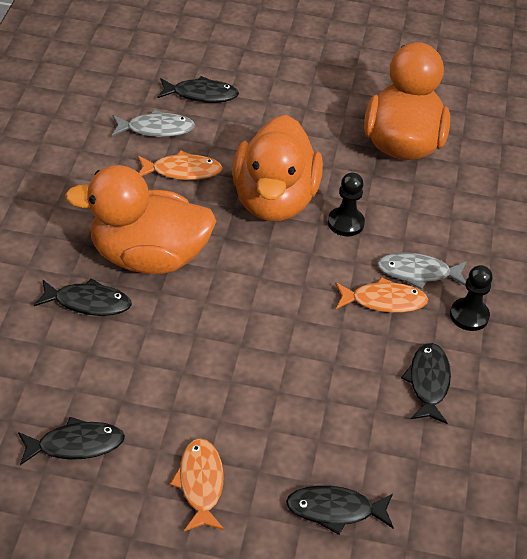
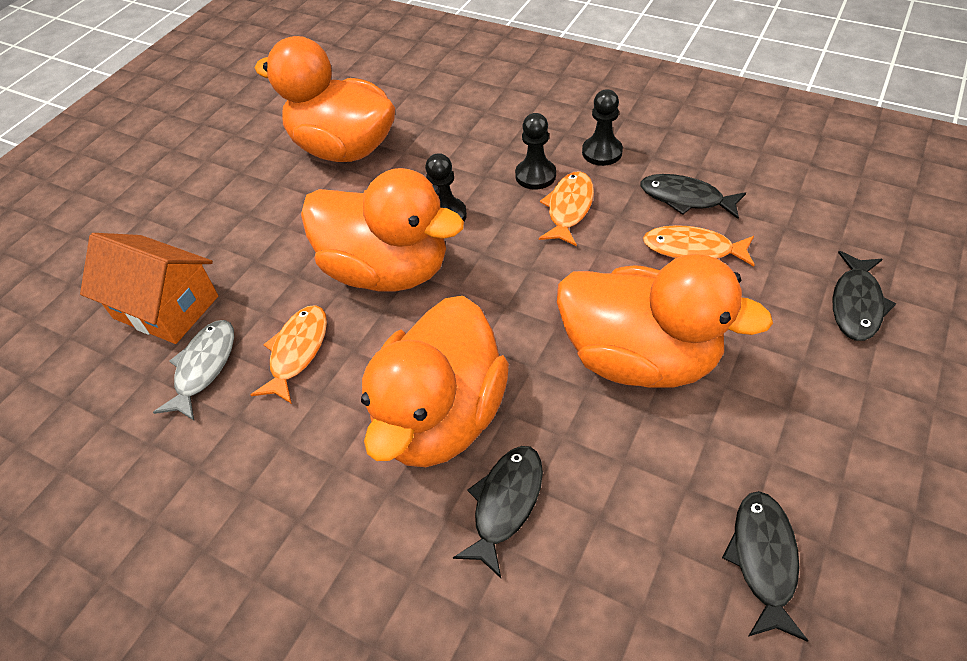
camera: 65 degrees left, 5 degrees up
black fish [158,76,239,103] -> orange house [80,233,218,344]
orange fish [170,438,224,531] -> orange fish moved to [643,225,755,266]
grey fish [377,252,467,289] -> black pawn [515,113,556,190]
none -> orange duck [557,254,773,387]

